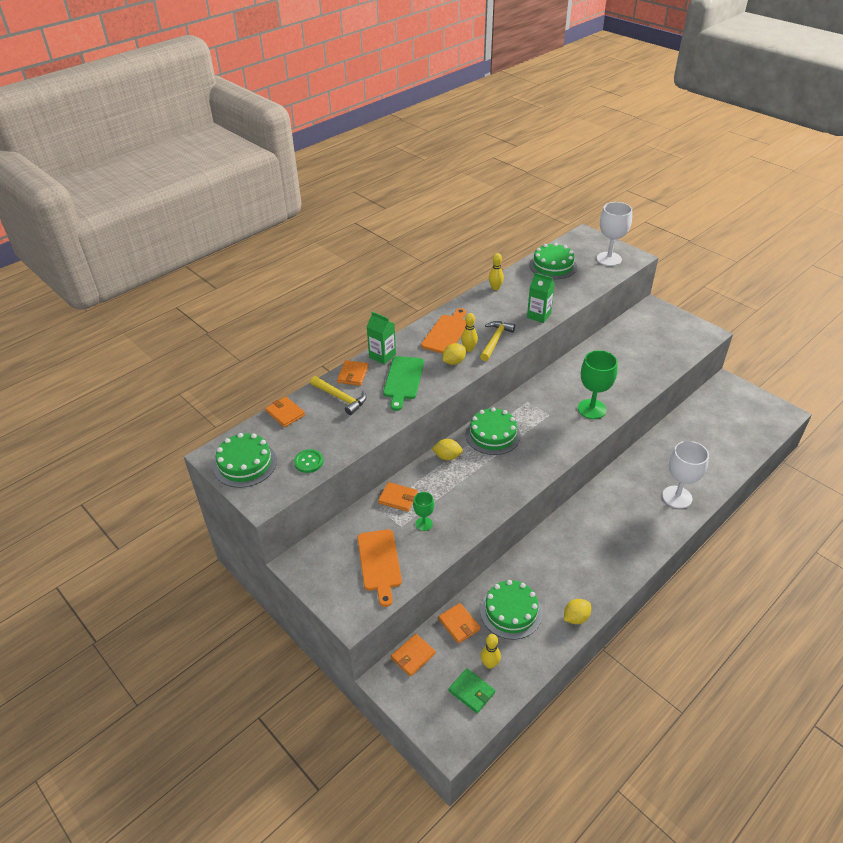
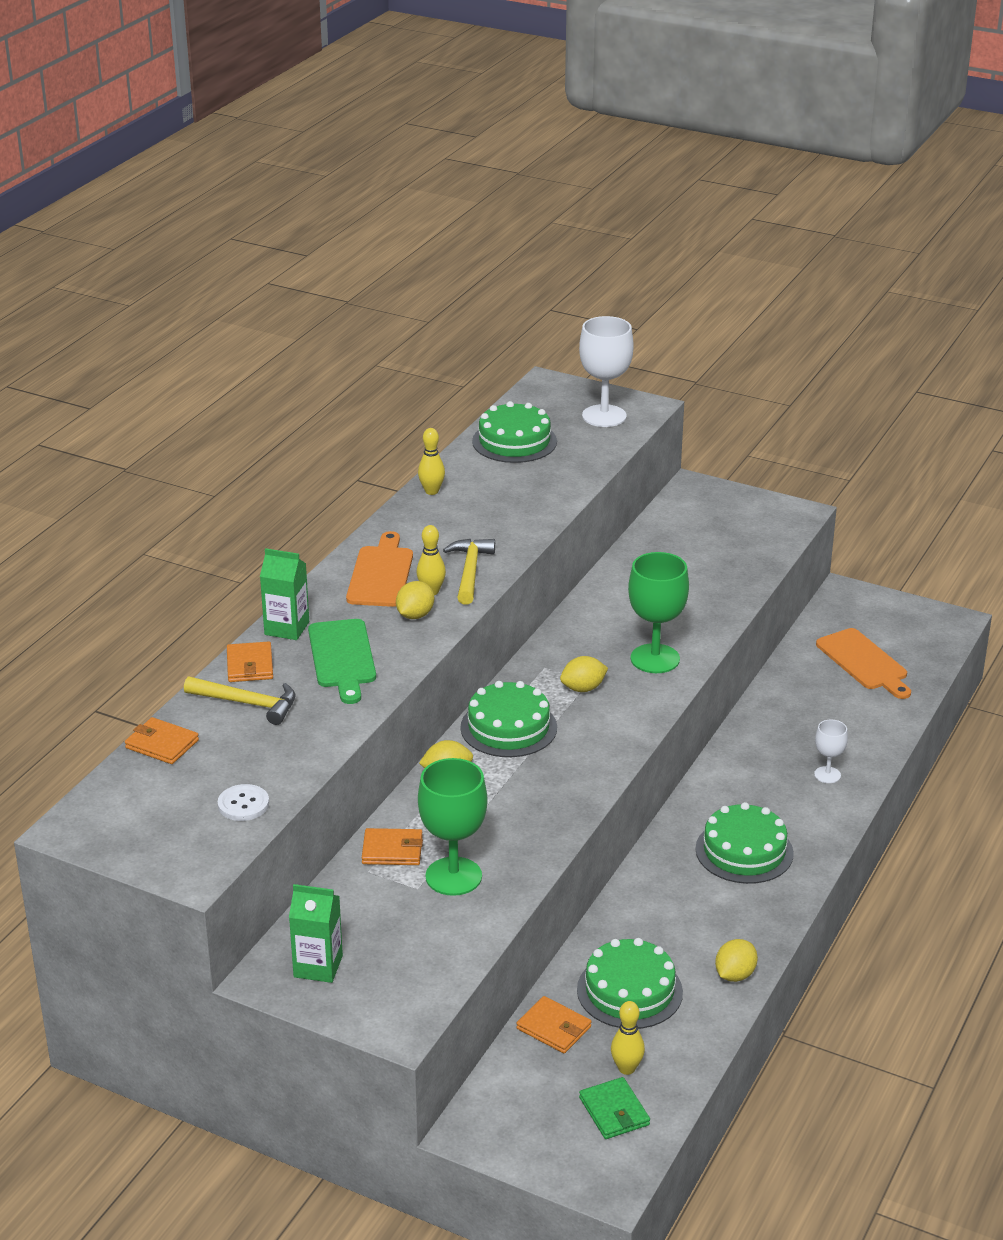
camera: 20 degrees left, 10 degrees down
green cake [214,433,277,488] -> green cake moved to [695,802,794,884]
green button [294,449,324,473] -> white button [218,784,269,821]
orange cutting board [357,529,402,607] -> orange cutting board moved to [816,628,911,699]
orange wallet [391,634,436,677] -> none
green goblet [413,492,434,531] -> green goblet [418,758,488,896], size x1.88
green wallet [449,668,495,713] -> green wallet turned 45 degrees clockwise [579,1077,650,1139]
green carton [527,273,555,323] -> green carton moved to [289,884,343,983]
white goblet [662,441,709,509] -> white goblet [814,720,848,783], size x0.53
none -> yellow lemon [560,656,608,692]

